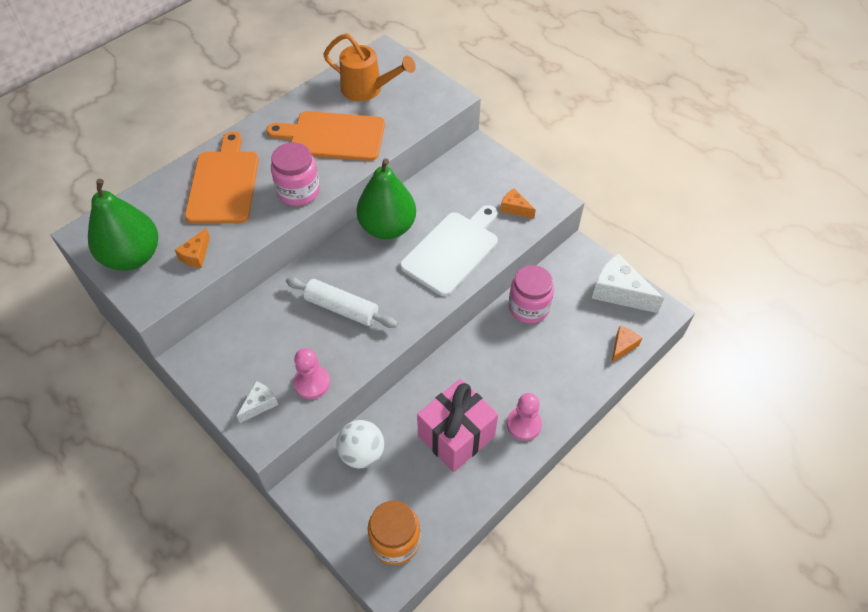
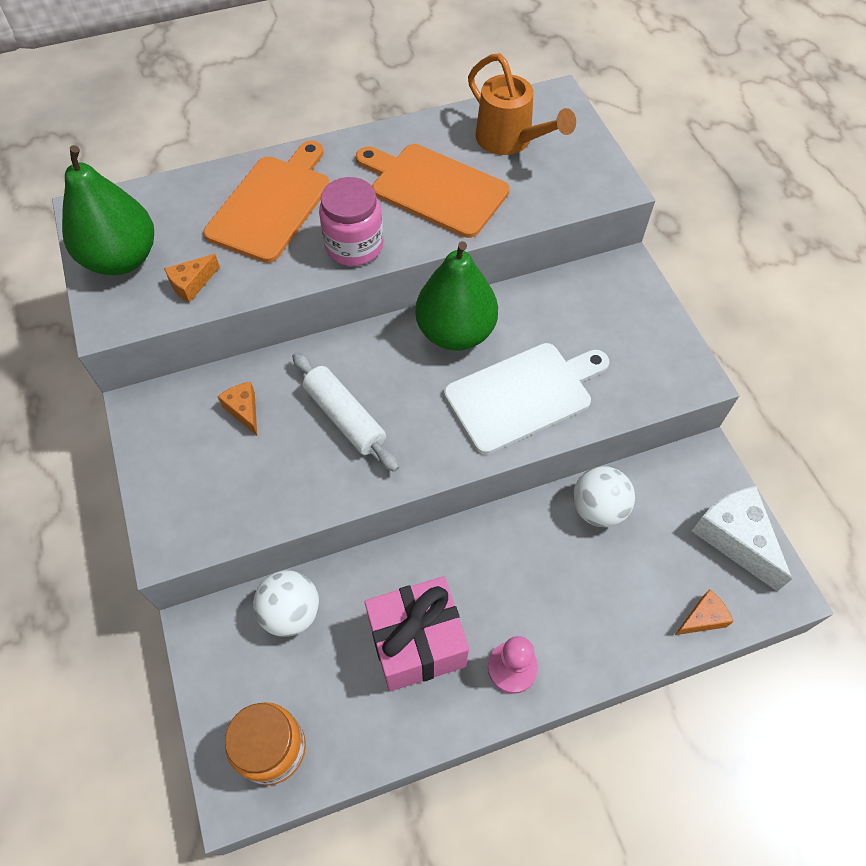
camera: 25 degrees right, 5 degrees up
white cheese [237,381,278,423] -> none
pink pawn [293,348,330,399] -> none
orange cheese [500,188,536,219] -> orange cheese moved to [217,382,257,435]
pink jar [509,265,554,324] -> white ball [573,466,635,527]

